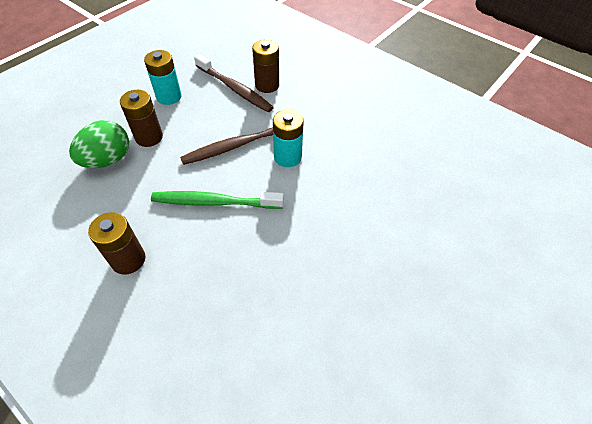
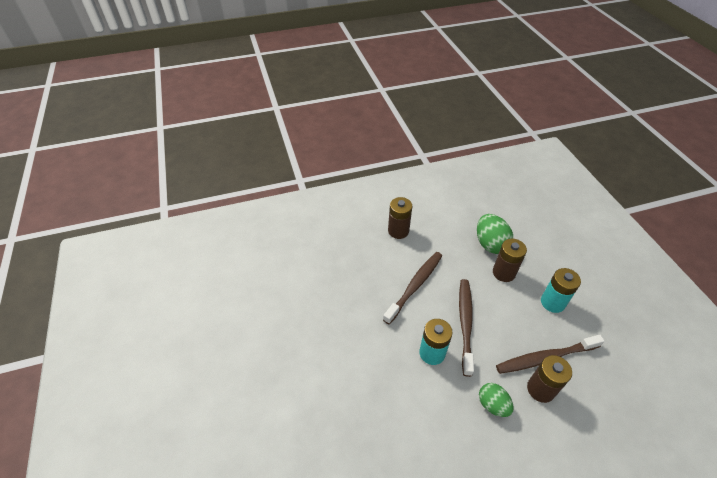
camera: 125 degrees right, 5 degrees down
green toothbrush [151,191,284,209] -> brown toothbrush [383,252,442,324]
none -> green egg [479,383,514,417]

